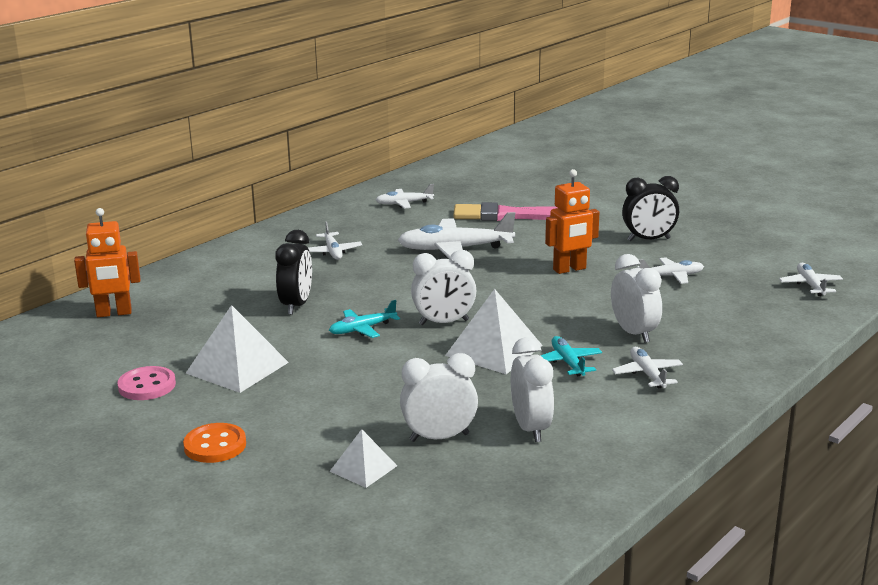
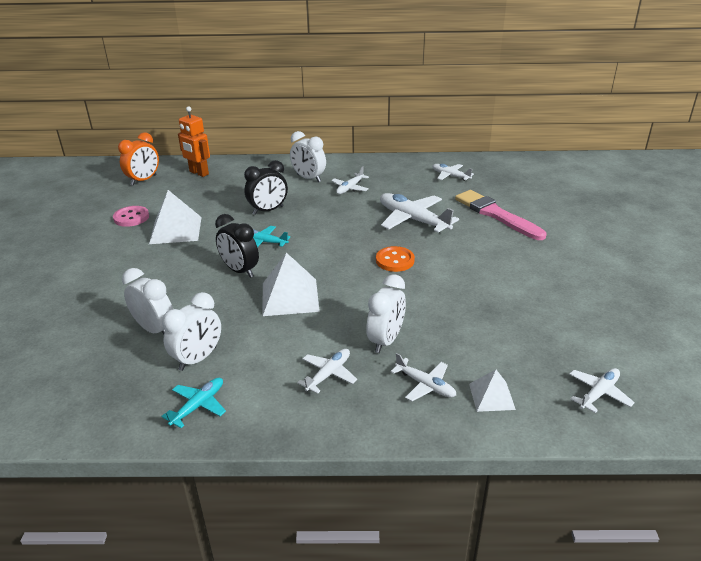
camera: 50 degrees right, 10 degrees up
orange button [183,423,246,463] -> orange button moved to [376,246,415,272]
white pyramid [329,429,397,488] -> white pyramid moved to [469,370,516,412]
white clock [411,250,476,325] -> white clock moved to [290,131,326,182]
turquoise plane [541,336,602,376] -> turquoise plane moved to [161,378,226,428]
orange robot [545,169,599,274] -> none
black clock [622,176,679,241] -> black clock moved to [215,214,259,278]
white plane [637,257,704,284] -> white plane moved to [391,353,456,401]
none -> orange clock [118,132,159,186]

